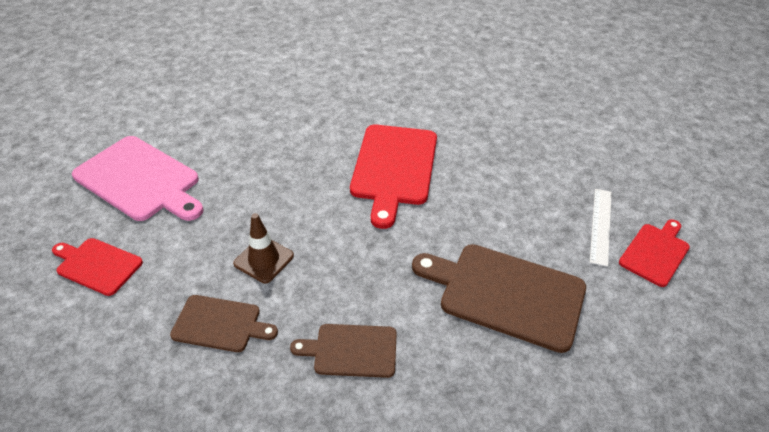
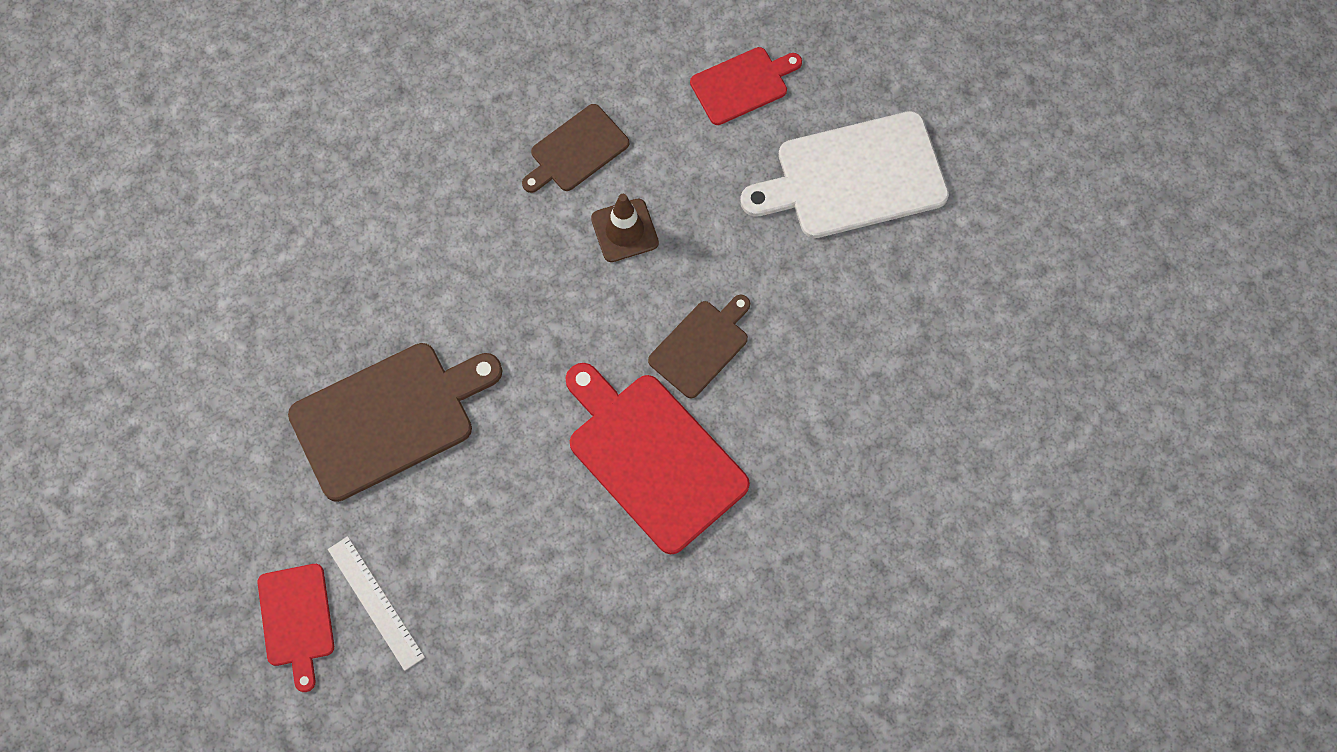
camera: 130 degrees right, 25 degrees up
pink cutting board [72,136,204,221] -> white cutting board [740,111,949,238]
brown cutting board [290,324,397,378] -> brown cutting board moved to [648,295,750,398]

